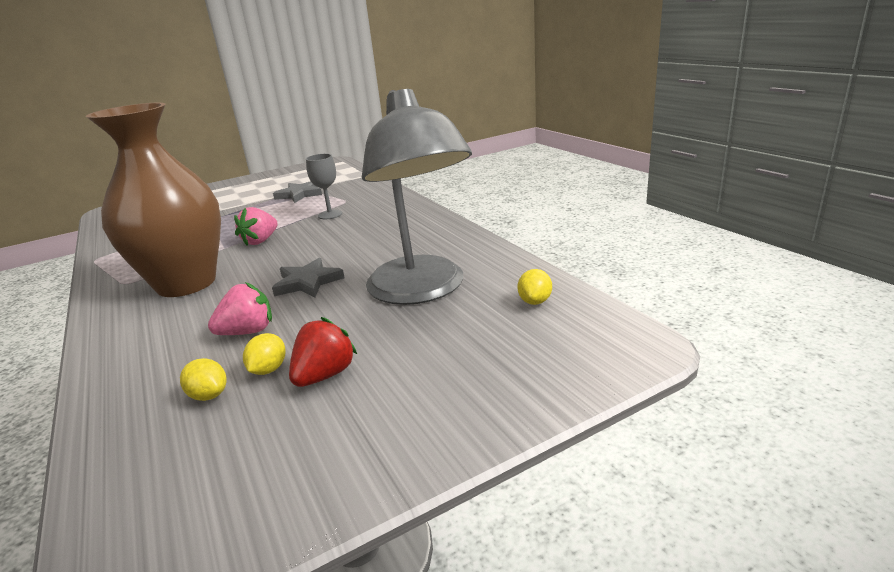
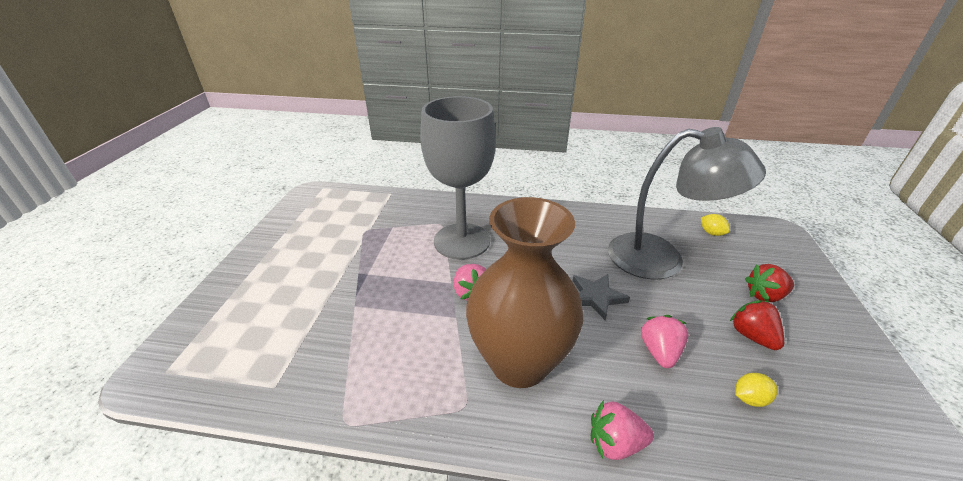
camera: 55 degrees left, 10 degrees up
yellow lemon [243,333,286,375] -> none
grey star [273,181,322,203] -> none
grey goblet [306,154,342,219] -> grey goblet [420,96,496,260], size x2.44
none -> pink strawberry [591,400,654,460]
none -> red strawberry [745,264,794,302]

